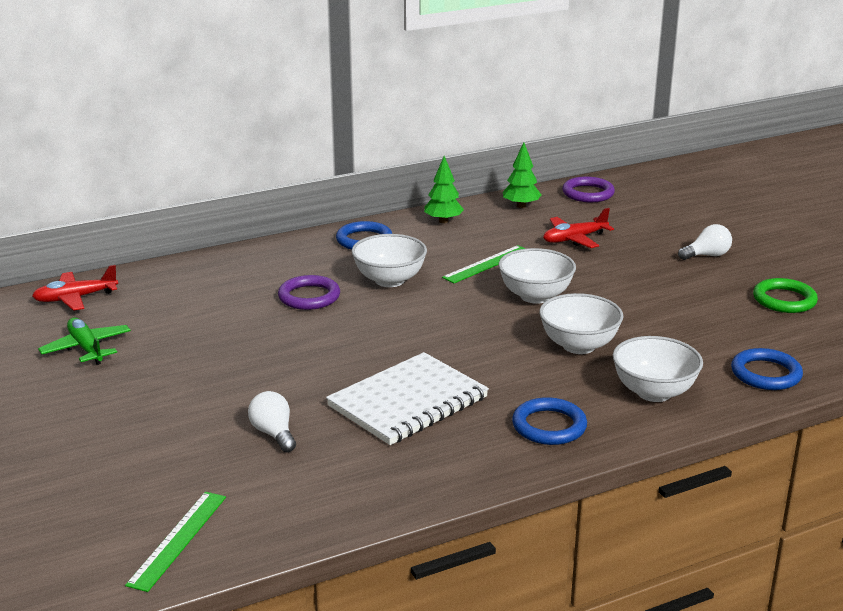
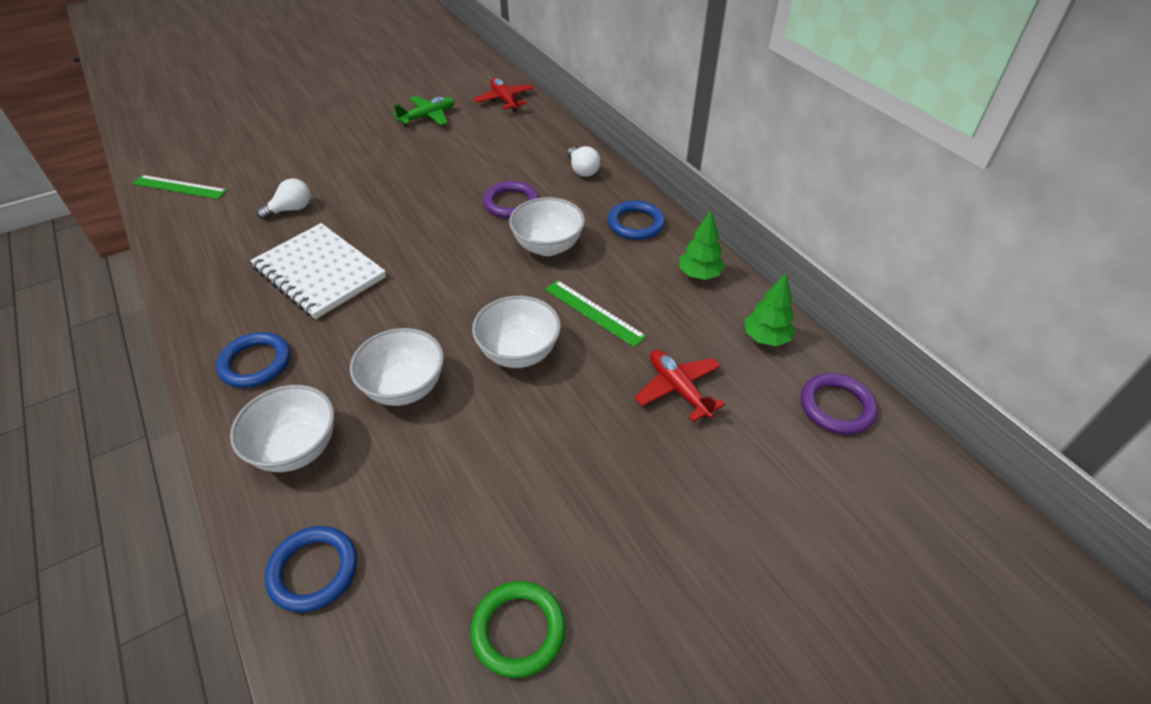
camera: 85 degrees right, 20 degrees up
white light bulb [678,224,732,260] -> white light bulb moved to [567,146,601,177]

